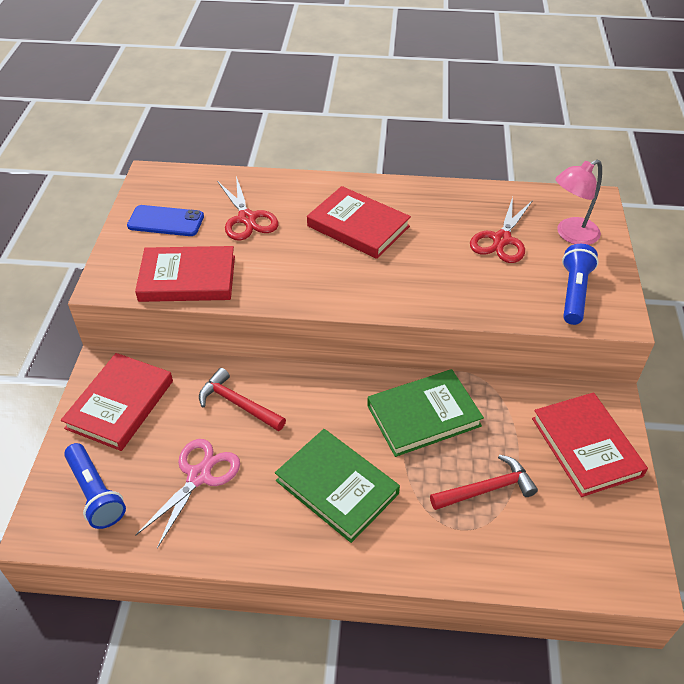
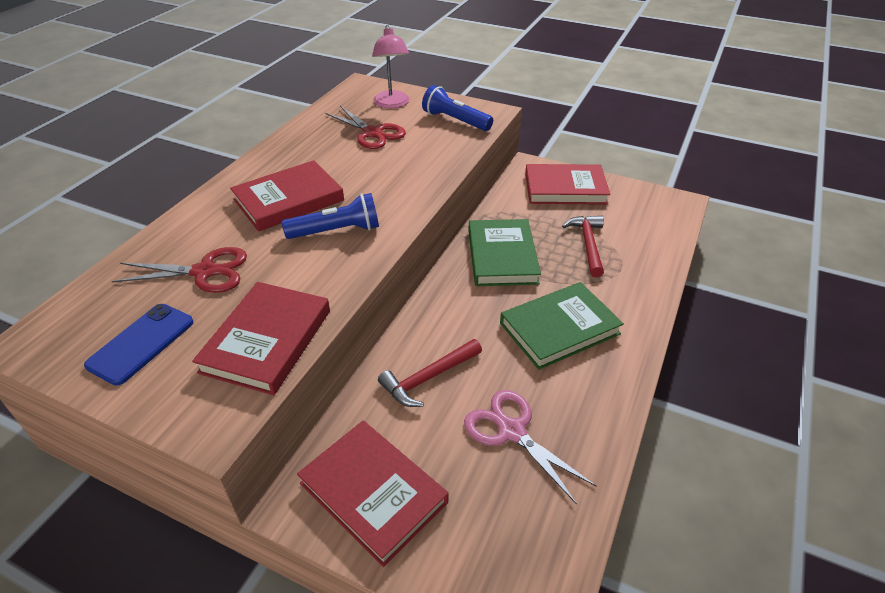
camera: 70 degrees left, 5 degrees down
blue flashlight [64,443,126,529] -> blue flashlight moved to [282,193,379,239]

